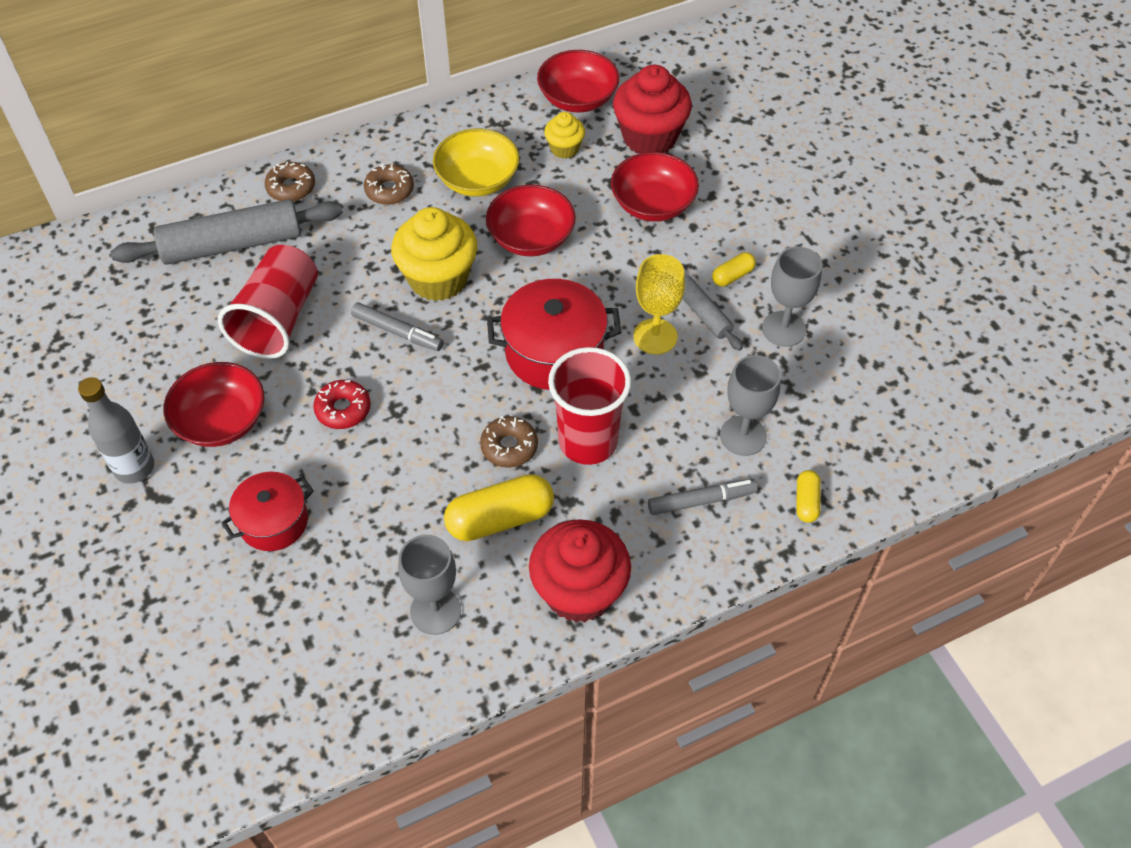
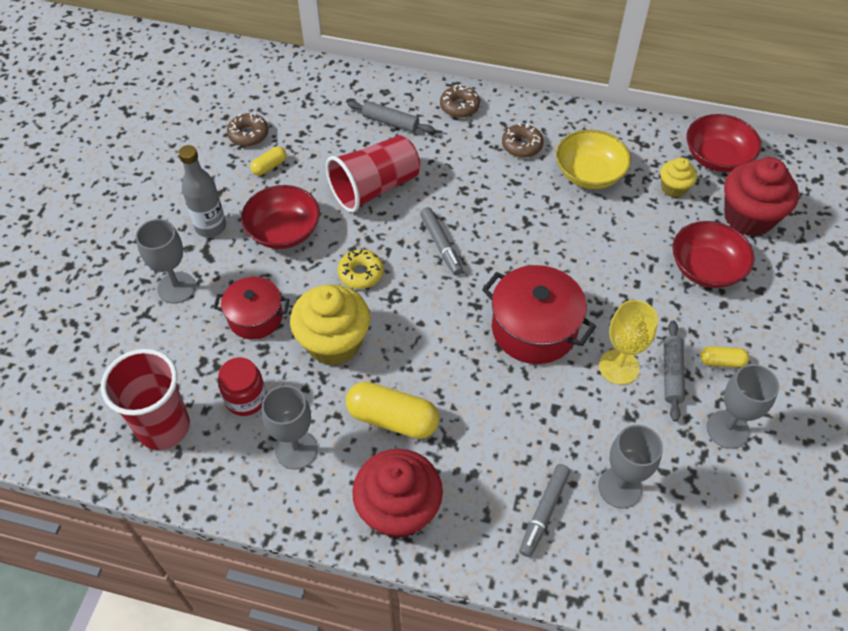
camera: 40 degrees right, 0 degrees up
grey rolling pin [110,199,343,265] -> grey rolling pin [347,101,434,133], size x0.52
red donut [313,380,371,429] -> yellow donut [338,249,384,289]
yellow cupcake [391,207,477,301] -> yellow cupcake moved to [290,284,370,366]
brown donut [480,416,538,468] -> brown donut moved to [227,113,268,146]
red bowl [486,185,576,256] -> none
red cup [548,347,631,465] -> red cup moved to [101,349,190,450]
grey marker [648,479,758,515] -> grey marker turned 90 degrees clockwise [519,464,570,557]
yellow capsule [796,470,821,523] -> yellow capsule moved to [250,146,286,176]
none -> grey goblet [136,219,196,304]
none -> red jar [218,358,267,416]

